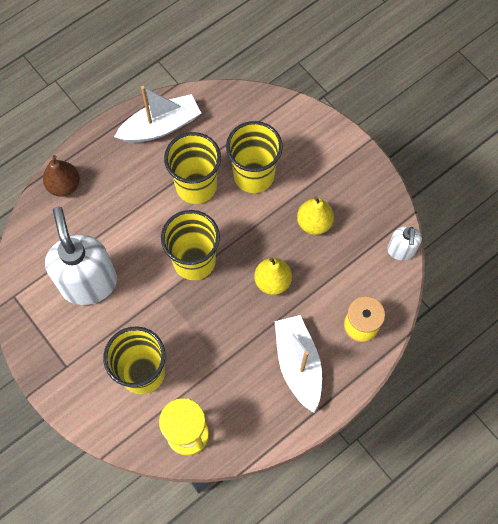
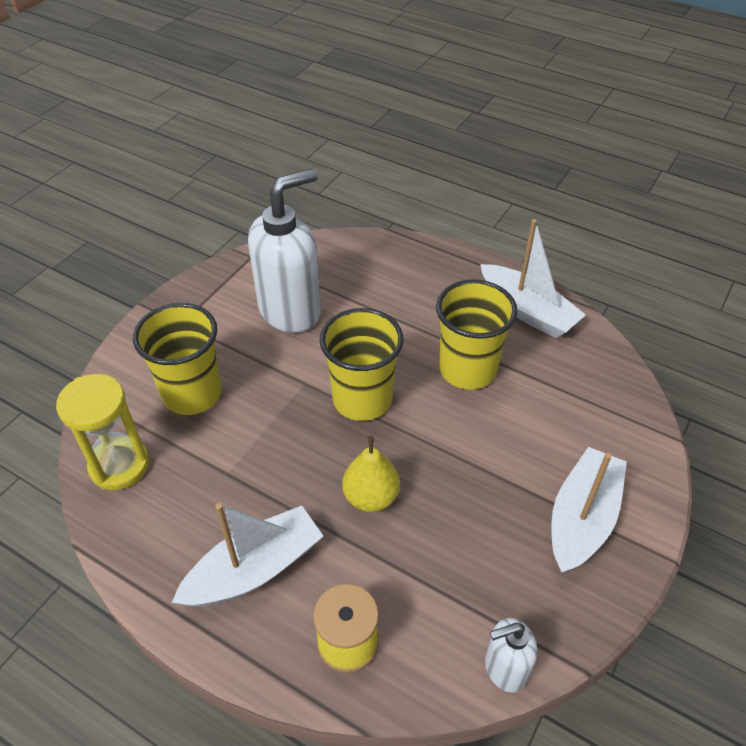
camera: 70 degrees right, 20 degrees down
brown pear [43,155,80,197] -> none
yellow cup [226,121,283,193] -> none
yellow pear [297,196,334,235] -> none
none -> white boat [551,447,627,573]

